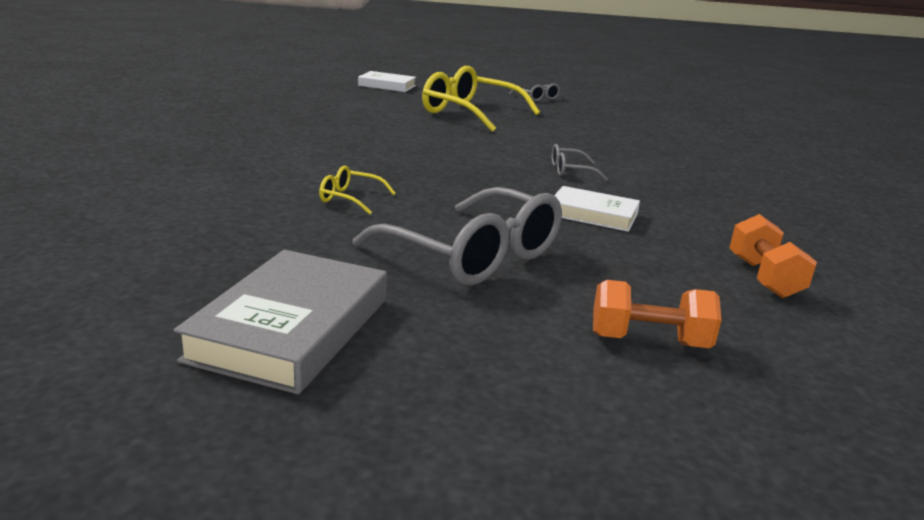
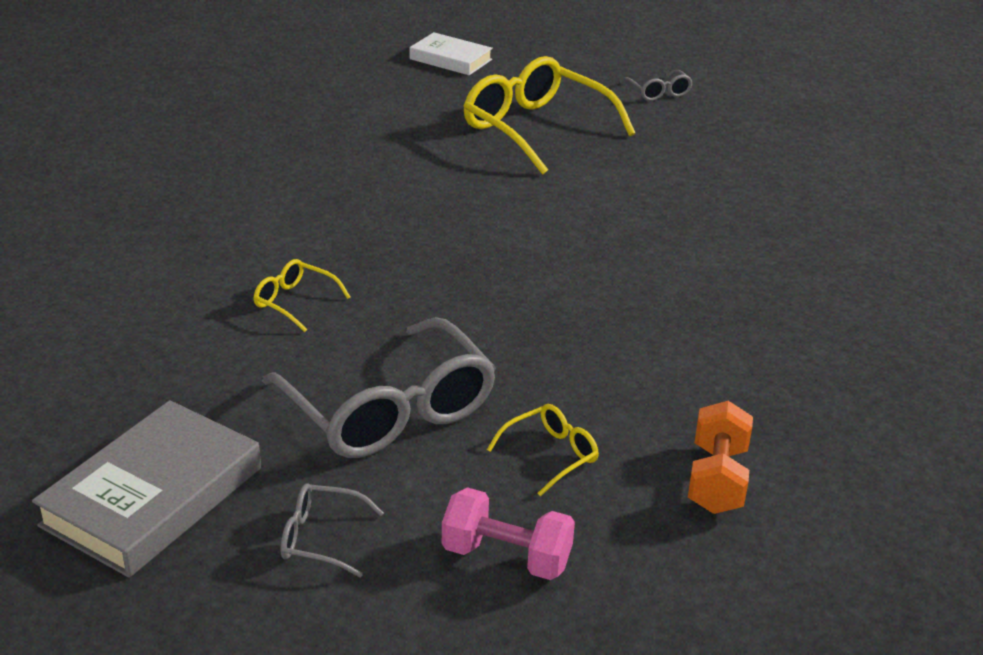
camera: 15 degrees right, 10 degrees up
grey glasses [552,144,608,180] -> grey glasses moved to [281,483,384,577]
white book [554,186,640,232] -> none
orange dumbbell [593,280,722,348] -> pink dumbbell [442,487,575,580]
none -> yellow glasses [487,404,599,496]

